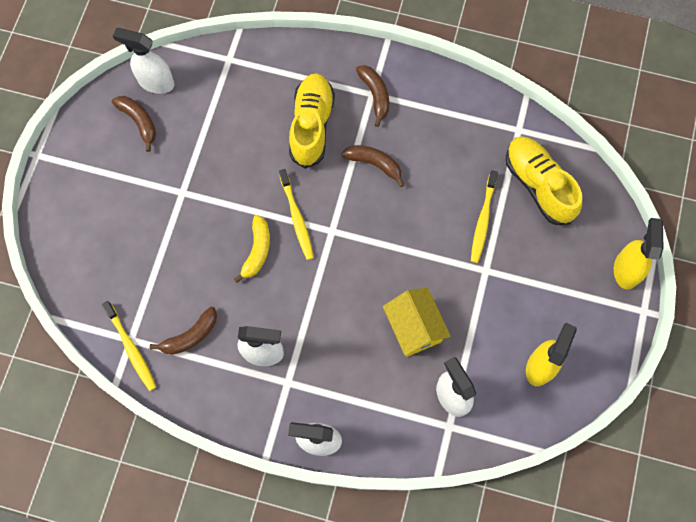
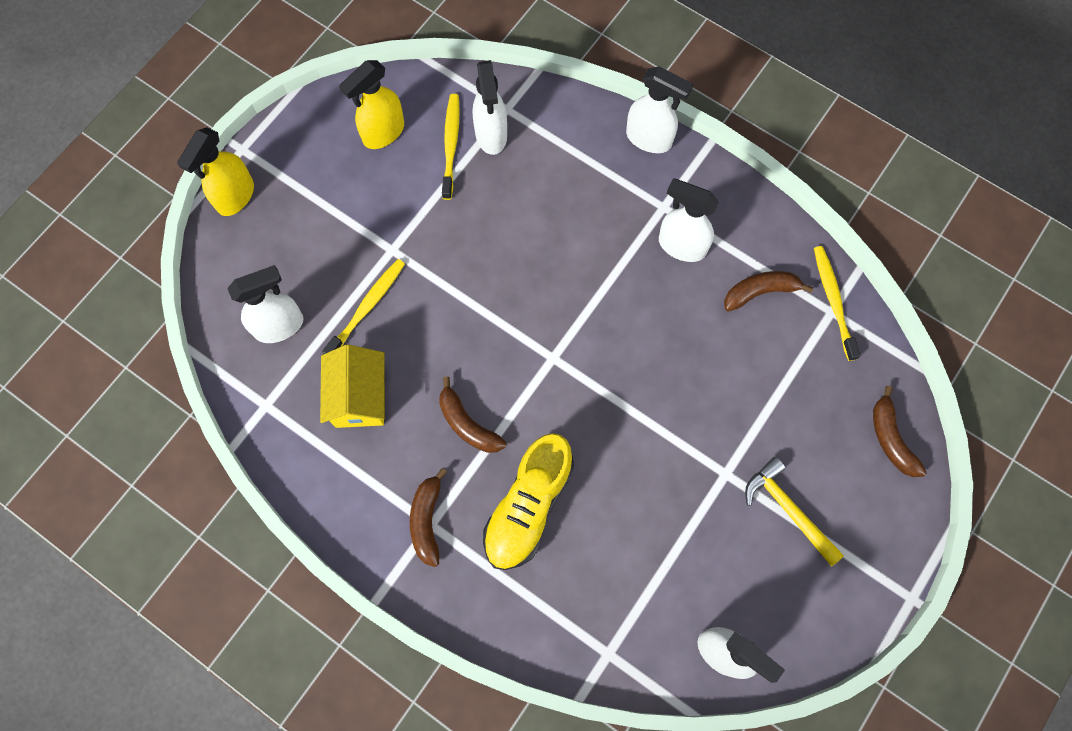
camera: 160 degrees left, 0 degrees up
brown banana [112,96,156,152] -> brown banana moved to [873,386,927,477]
yellow banana [234,215,270,283] -> none
yellow toothbrush [279,169,314,260] -> yellow toothbrush moved to [442,94,460,200]
yellow house [383,288,451,357] -> yellow house moved to [320,344,385,428]
yellow shoe [506,136,582,225] -> white spray bottle [227,265,304,343]
none -> yellow hammer [745,457,844,566]

